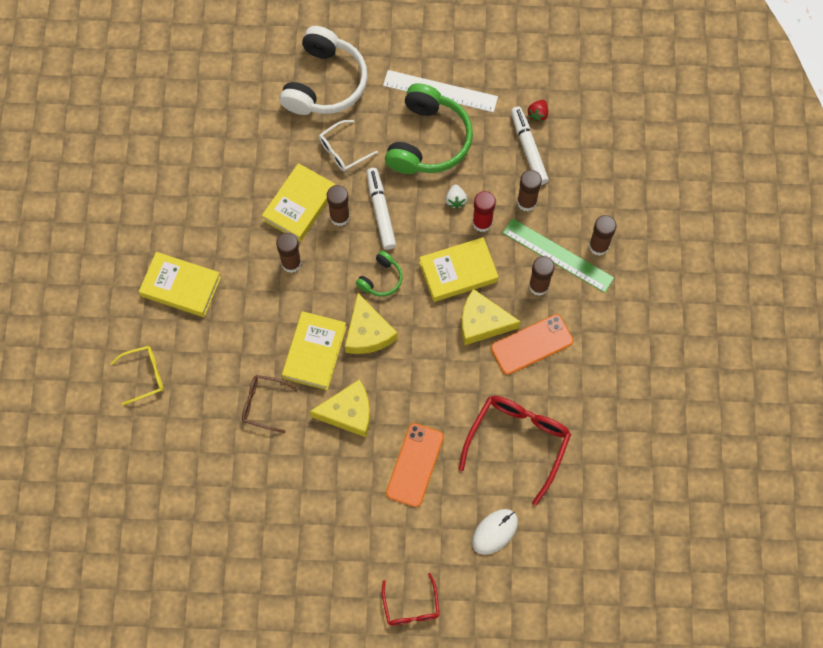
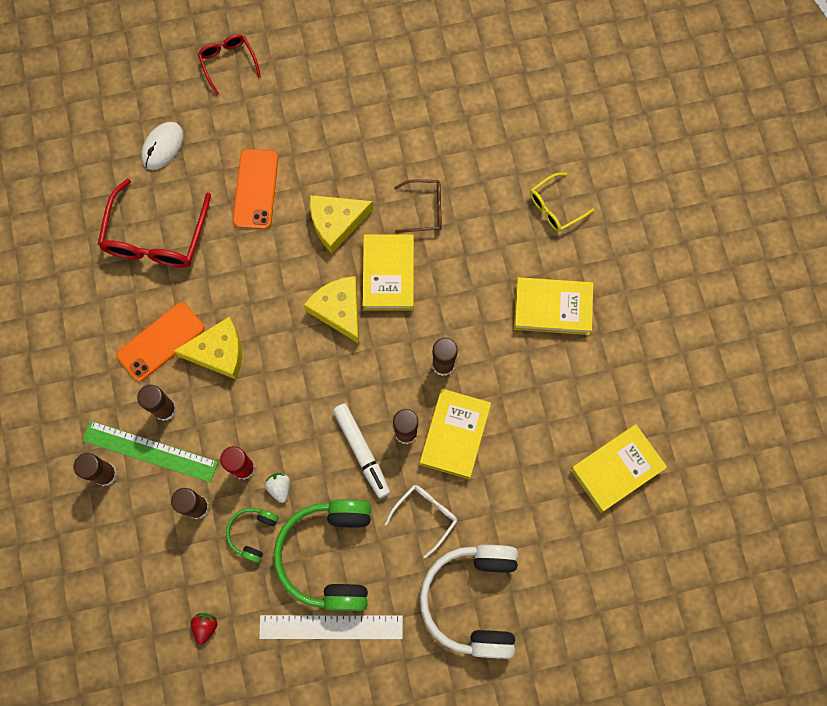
camera: 165 degrees right, 5 degrees up
green headphones [356,251,403,296] -> green headphones moved to [226,508,278,563]
yellow book [419,237,499,302] -> yellow book moved to [570,424,667,513]
white marker [511,106,549,185] -> none

